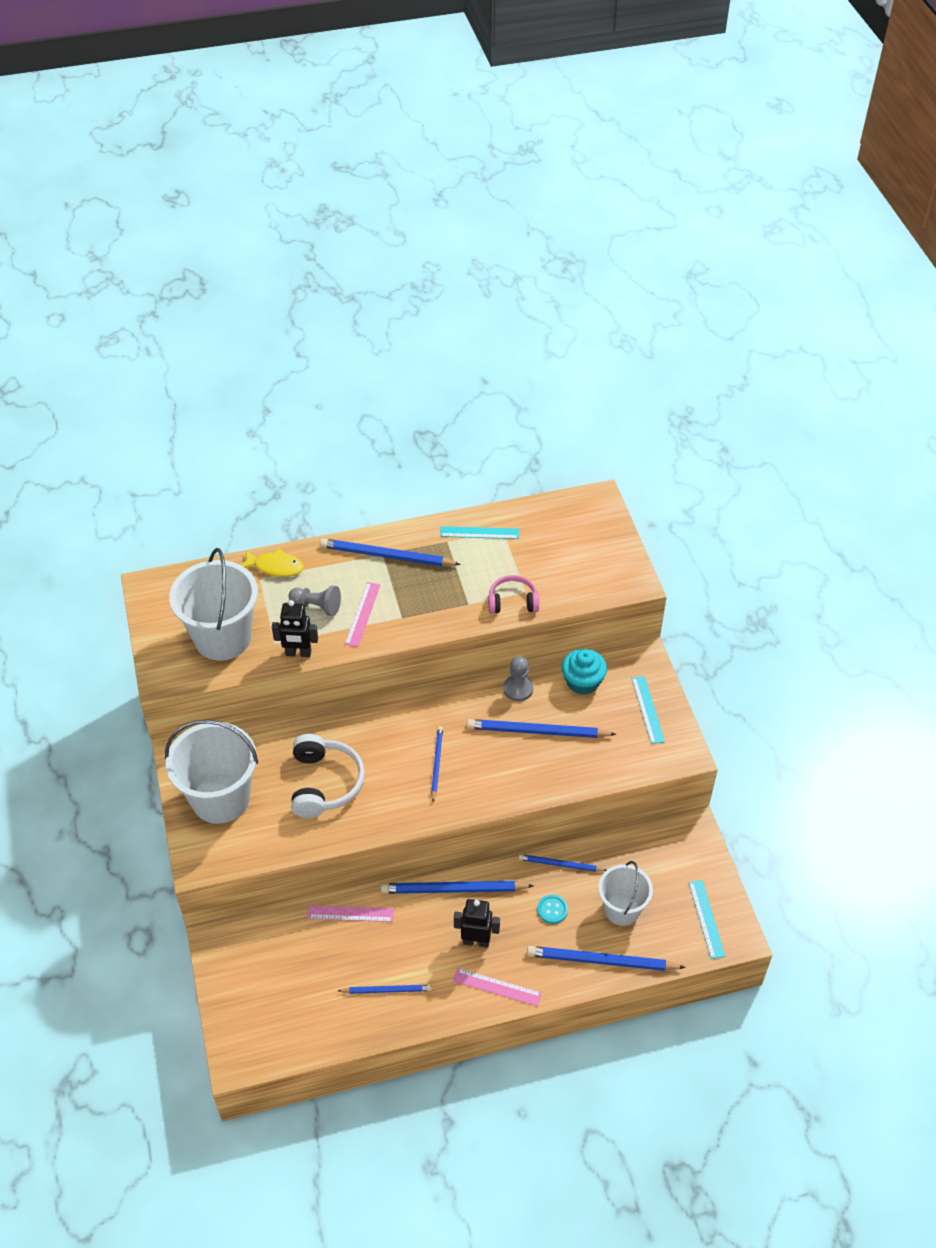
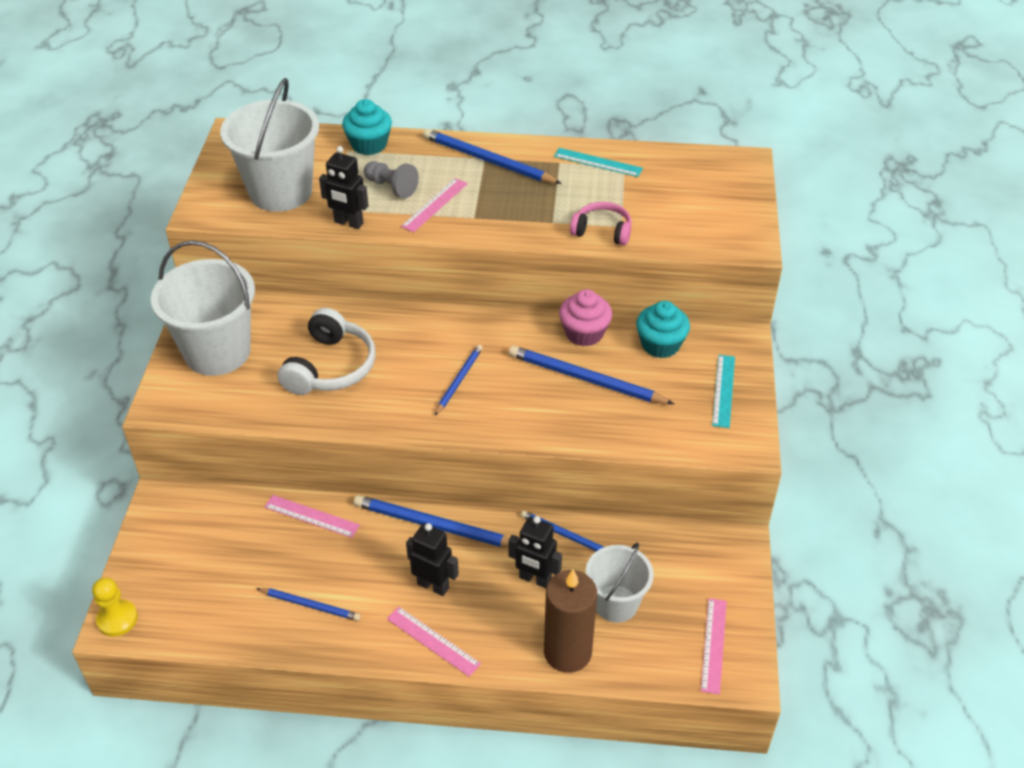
camera: 20 degrees right, 5 degrees down
yellow fish [241,548,304,577] -> turquoise cupcake [342,99,392,155]
grey pawn [503,656,533,701] -> pink cupcake [559,289,612,346]
blue pencil [527,946,686,971] -> brown candle [544,570,597,673]
turquoise button [537,895,568,924] -> black robot [508,516,562,588]
turquoise ruler [688,880,726,959] -> pink ruler [701,598,727,695]
none -> yellow pawn [92,578,138,636]

